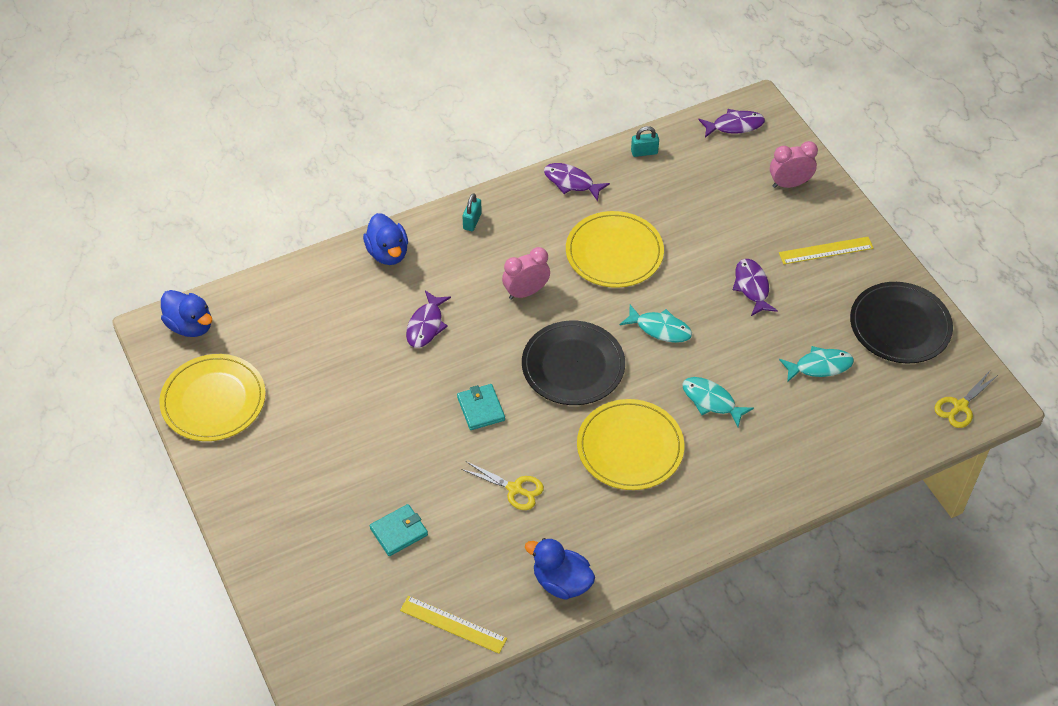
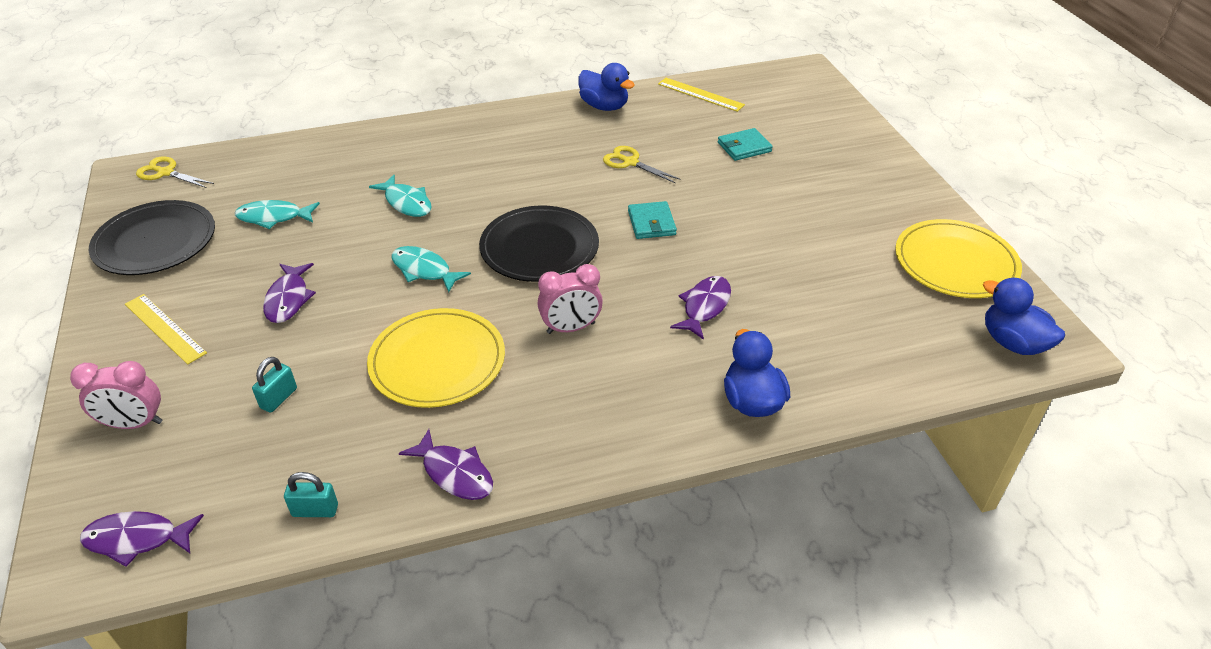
camera: 170 degrees left, 10 degrees down
turquoise padlock [462,193,482,231] -> turquoise padlock moved to [252,357,297,413]
yellow plate [577,399,684,490] -> none
yellow ruler [779,237,874,264] -> yellow ruler turned 45 degrees clockwise [125,294,207,364]
yellow scissors [934,371,998,428] -> yellow scissors turned 120 degrees counterclockwise [136,156,214,188]

